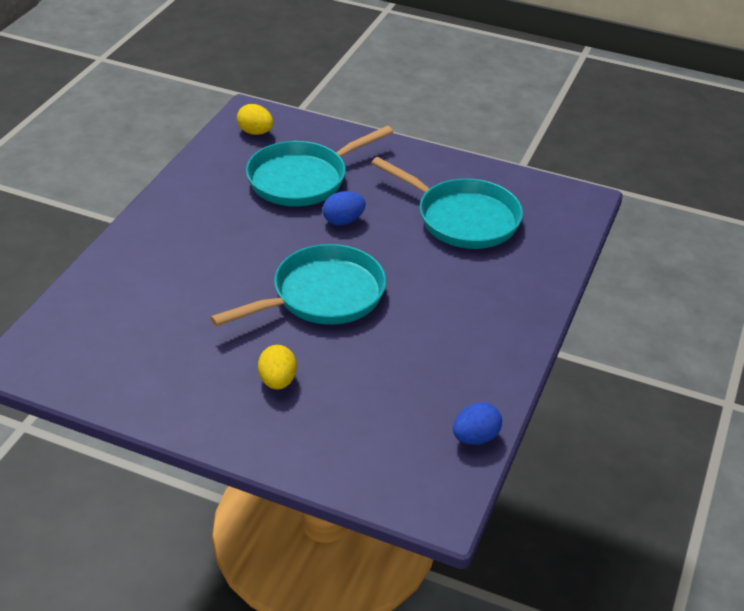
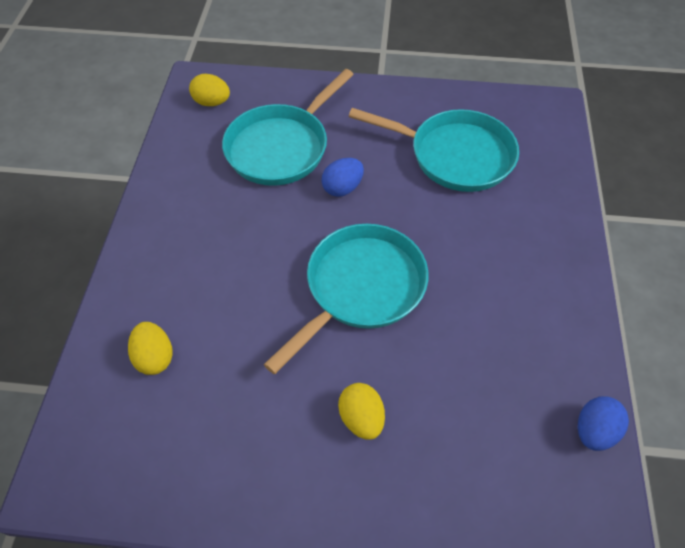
camera: 15 degrees left, 15 degrees up
none -> yellow egg [128,322,173,375]

